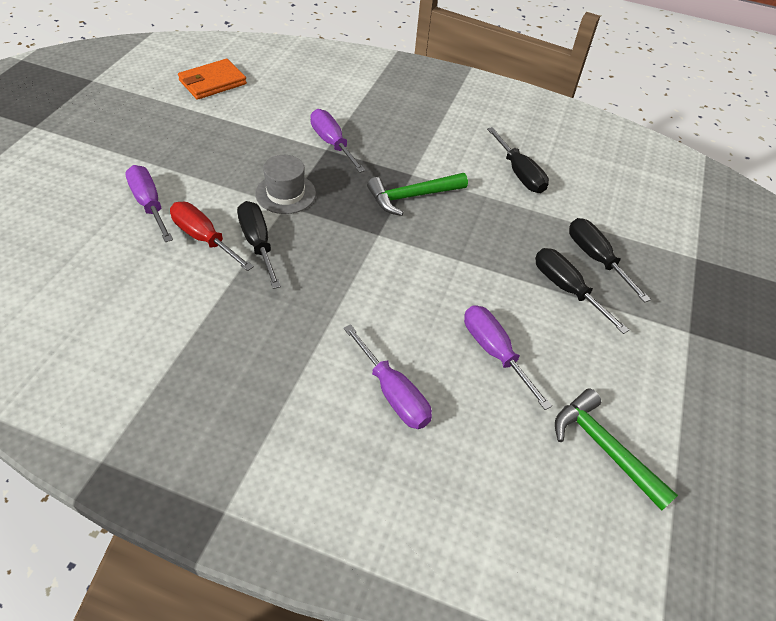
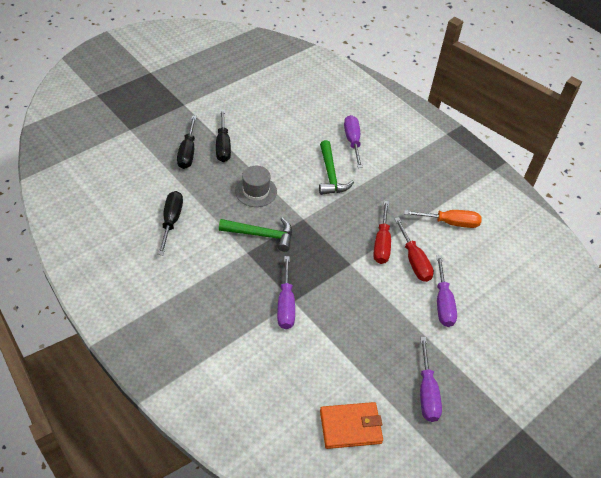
camera: 150 degrees left, 0 degrees up
black screwdriver [237,201,281,289] -> red screwdriver [373,201,391,264]
grey hat [255,155,316,214] -> grey hat moved to [235,166,277,207]
purple screwdriver [464,305,552,410] -> purple screwdriver moved to [420,337,442,422]
green hammer [555,388,678,511] -> green hammer moved to [319,140,354,195]
none -> orange screwdriver [404,210,482,228]

